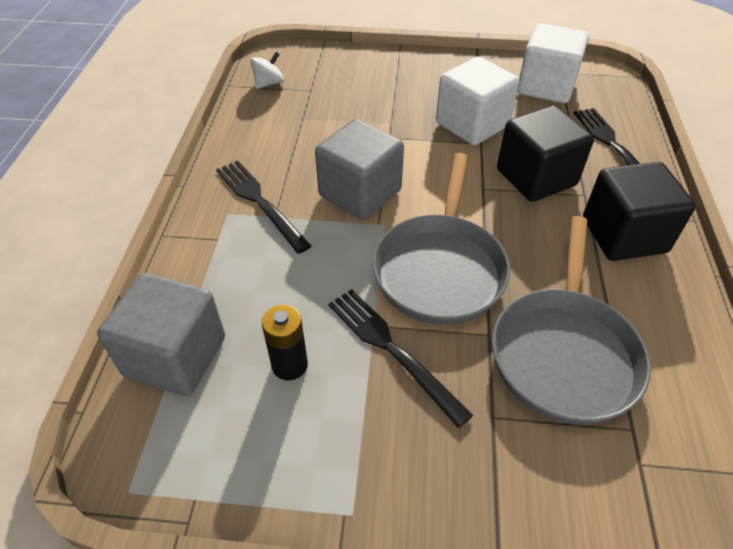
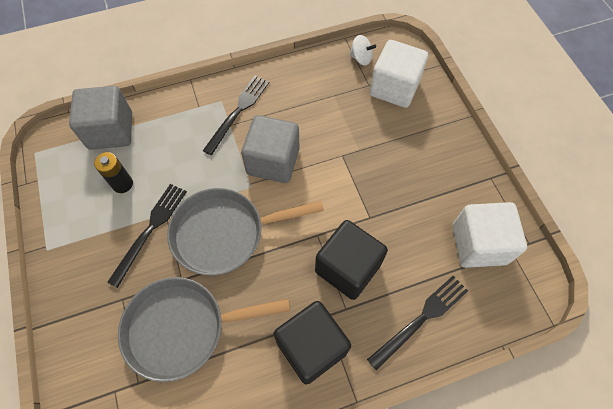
camera: 65 degrees right, 15 degrees up
white cube [436,56,519,145] -> white cube moved to [370,40,428,108]

